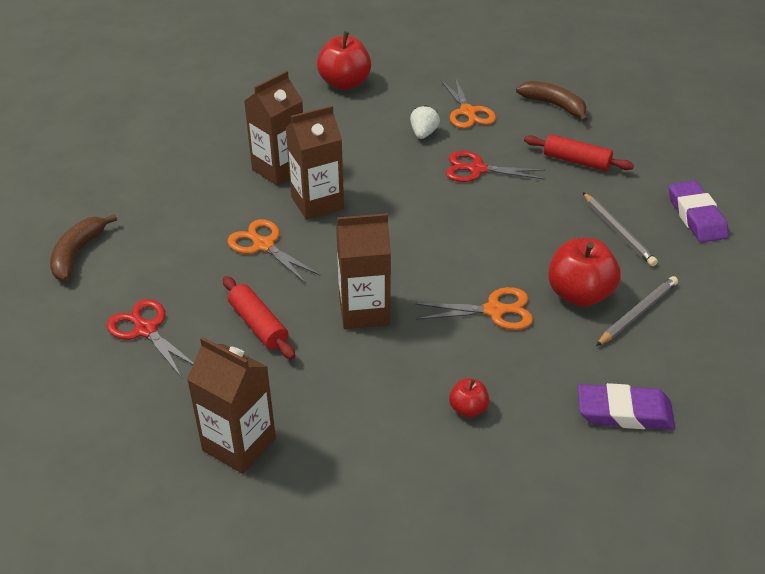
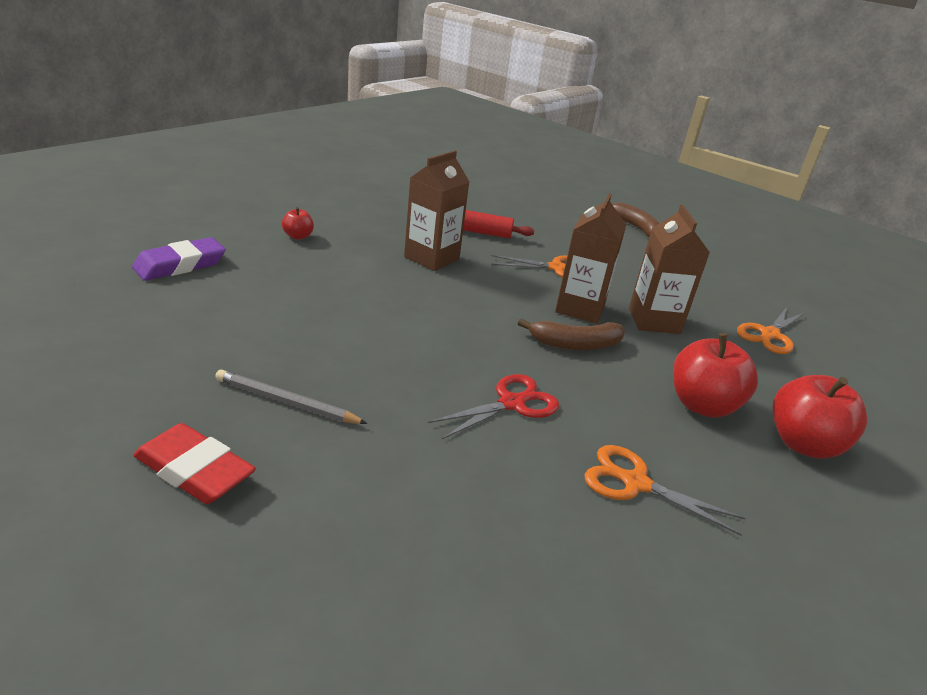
camera: 130 degrees right, 10 degrees down
red scissors [107,299,194,378] -> none
brown carton [187,337,276,474] -> none
white strawberry [410,105,440,139] -> none
orange scissors [415,287,533,330] -> orange scissors moved to [737,307,805,354]
brown banana [516,81,588,122] -> brown banana moved to [518,318,625,350]
red rolling pin [524,134,634,171] -> none
red apple [548,238,621,307] -> red apple moved to [673,333,758,418]
grey pencil [596,276,678,346] -> none
purple eraser [669,180,729,242] -> red eraser [133,423,256,504]

